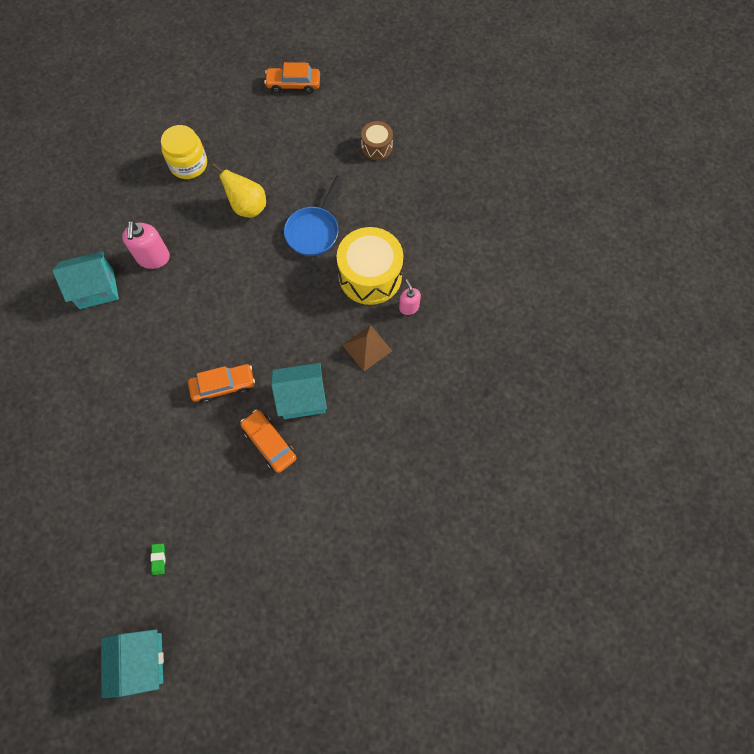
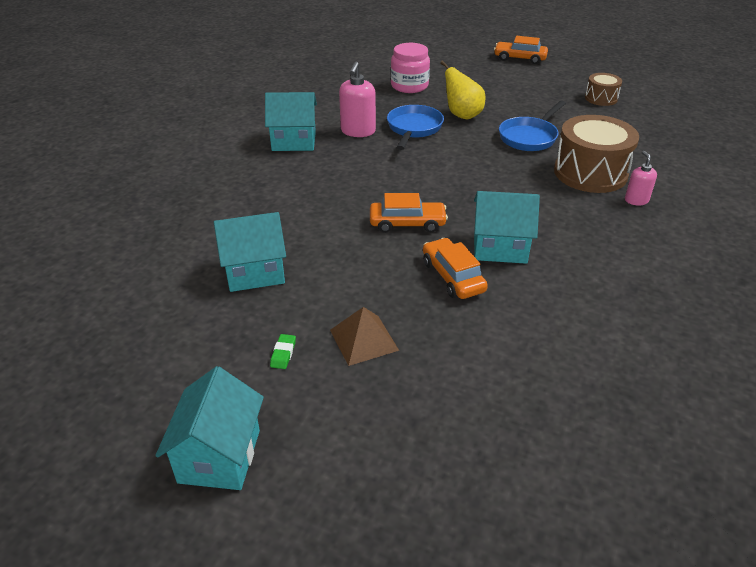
camera: 15 degrees right, 30 degrees down
yellow jar [161,125,207,179] -> pink jar [391,43,430,93]
yellow drum [337,227,403,305] -> brown drum [554,115,639,193]
brown pyramid [343,325,392,371] -> brown pyramid moved to [330,307,399,366]
none -> turquoise house [214,212,286,292]
none -> blue pan [387,105,444,150]

